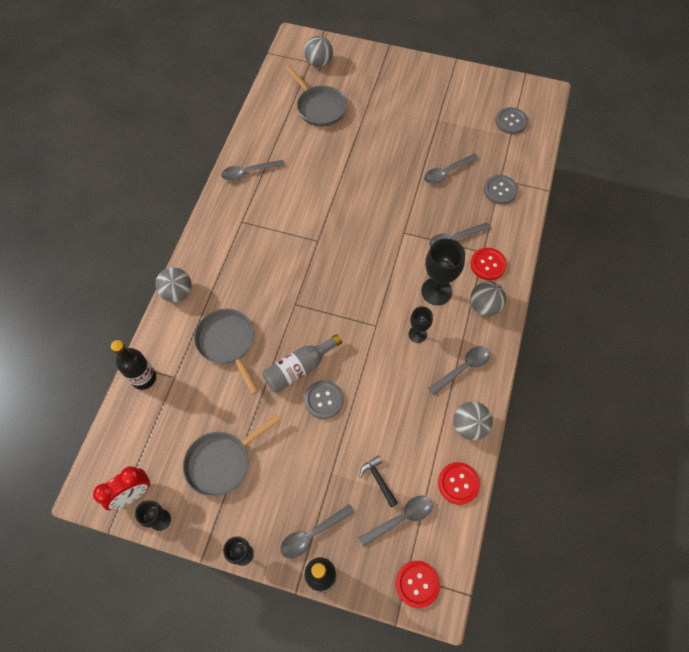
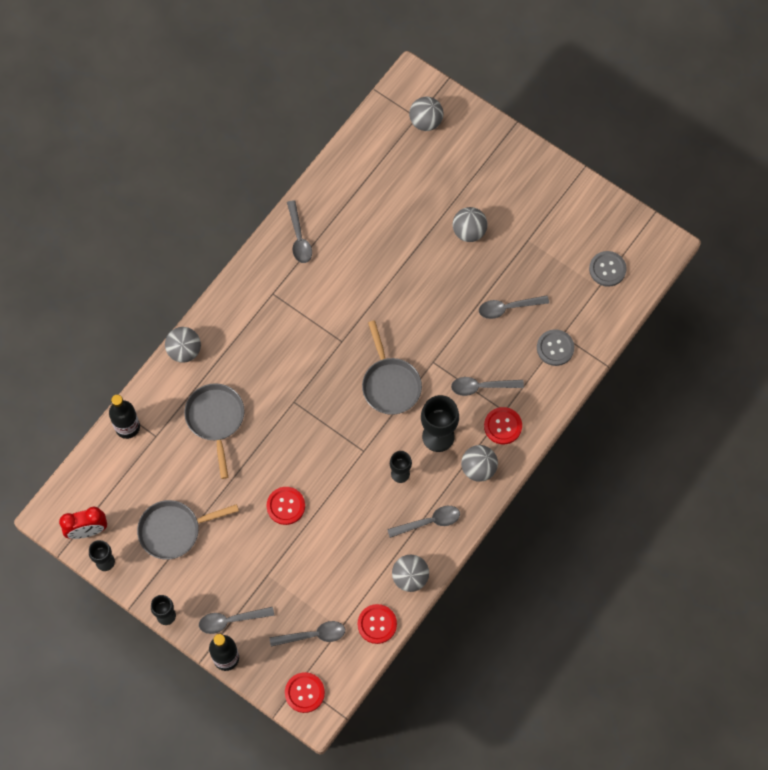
camera: 20 degrees right, 5 degrees up
grey spoon [221,160,285,181] -> grey spoon turned 105 degrees counterclockwise [287,200,312,263]
grey bottle [263,334,342,393] -> none
grey pan [285,65,347,127] -> grey pan moved to [362,320,422,415]
grey button [304,380,343,419] -> red button [267,487,305,525]
black hammer [360,456,398,508] -> none
none -> grey ball [453,207,488,242]

